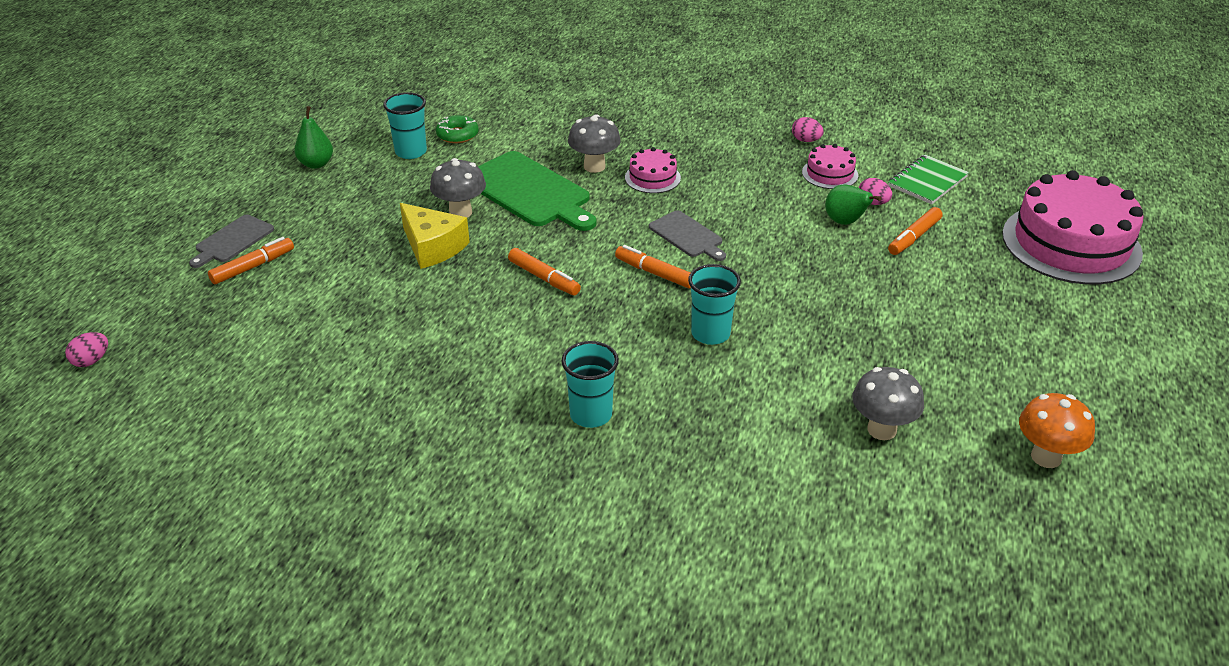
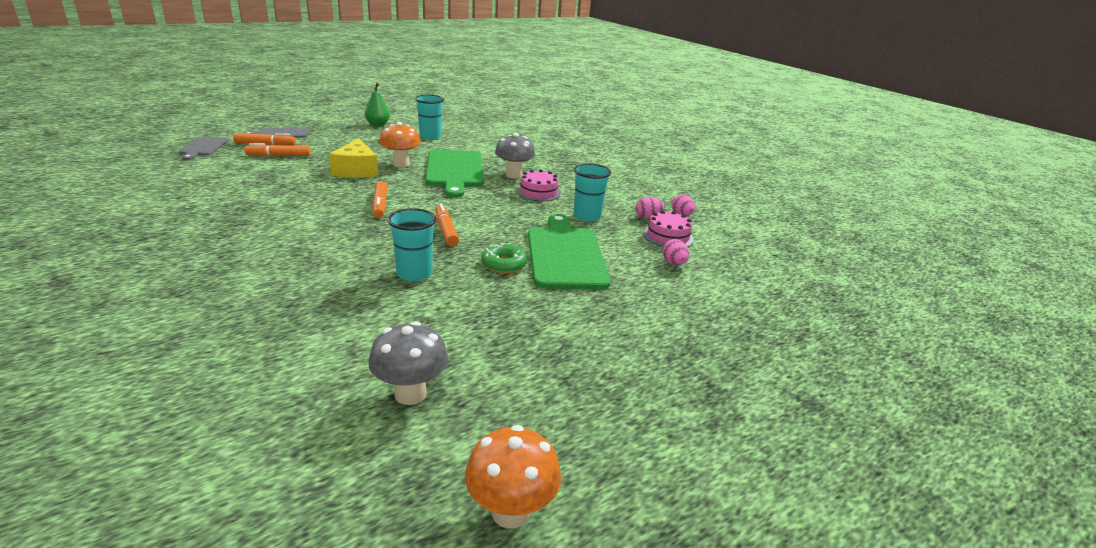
camera: 35 degrees right, 10 degrees down
pink egg [65,332,108,367] -> pink egg moved to [636,197,664,219]
grey mushroom [430,158,486,218] -> orange mushroom [379,122,421,167]
green donut [436,115,479,143] -> green donut moved to [481,243,527,273]
turquoise cup [562,341,619,428] -> turquoise cup moved to [574,163,611,222]
grey cutting board [649,210,726,261] -> grey cutting board moved to [179,136,229,160]
green pear [825,184,882,225] -> none
green notebook [888,155,969,204] -> none
orange marker [888,207,942,255] -> orange marker moved to [244,143,311,156]
pink cake [1002,170,1144,285] -> none
none -> green cutting board [528,214,611,290]

